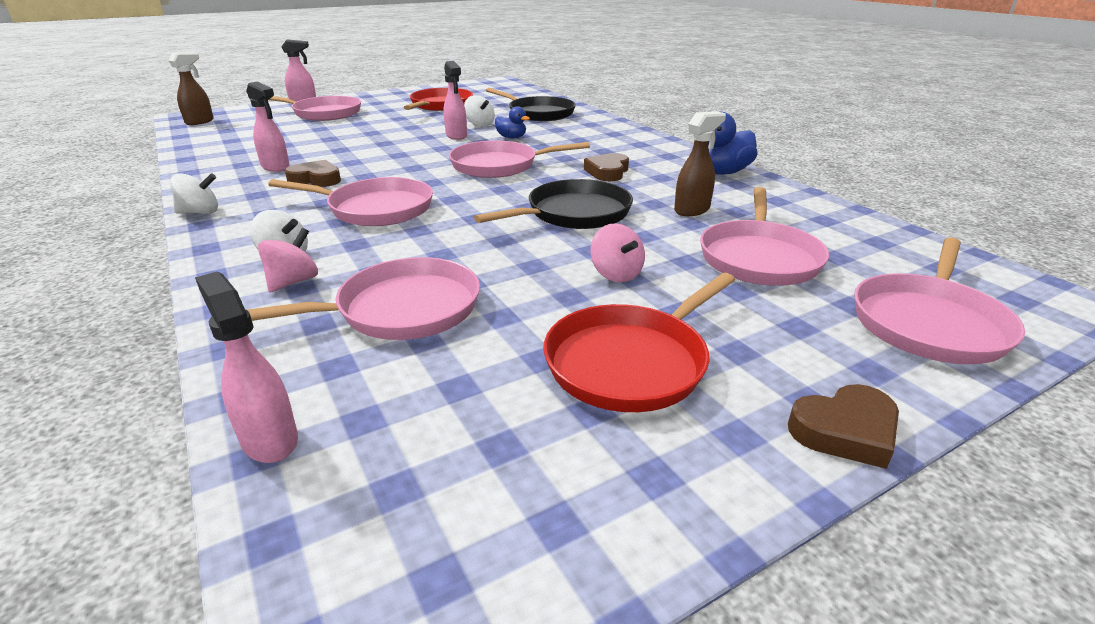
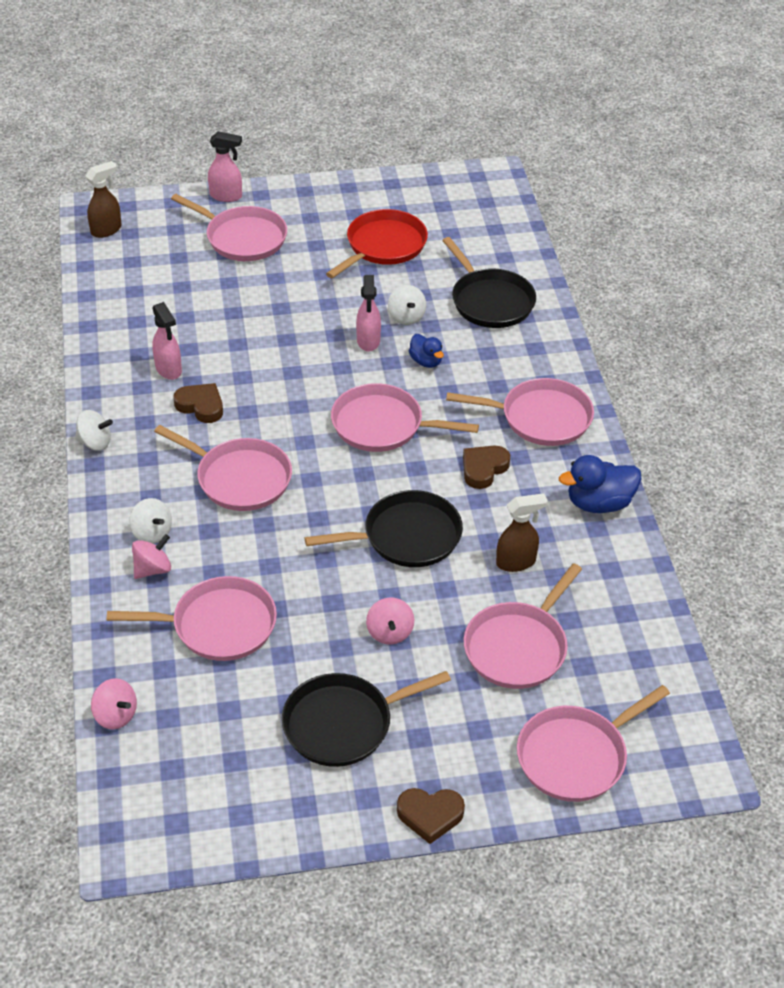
camera: 20 degrees right, 15 degrees up
pink spray bottle [195,271,298,463] -> pink spinning top [91,678,137,729]
red pan [543,273,735,412] -> black pan [282,671,451,767]
none -> pink pan [446,378,594,446]

